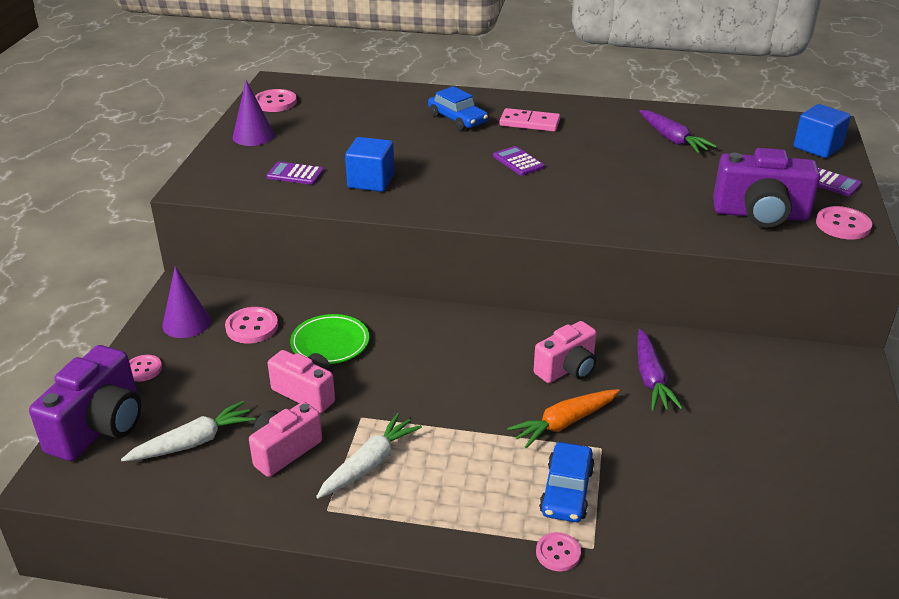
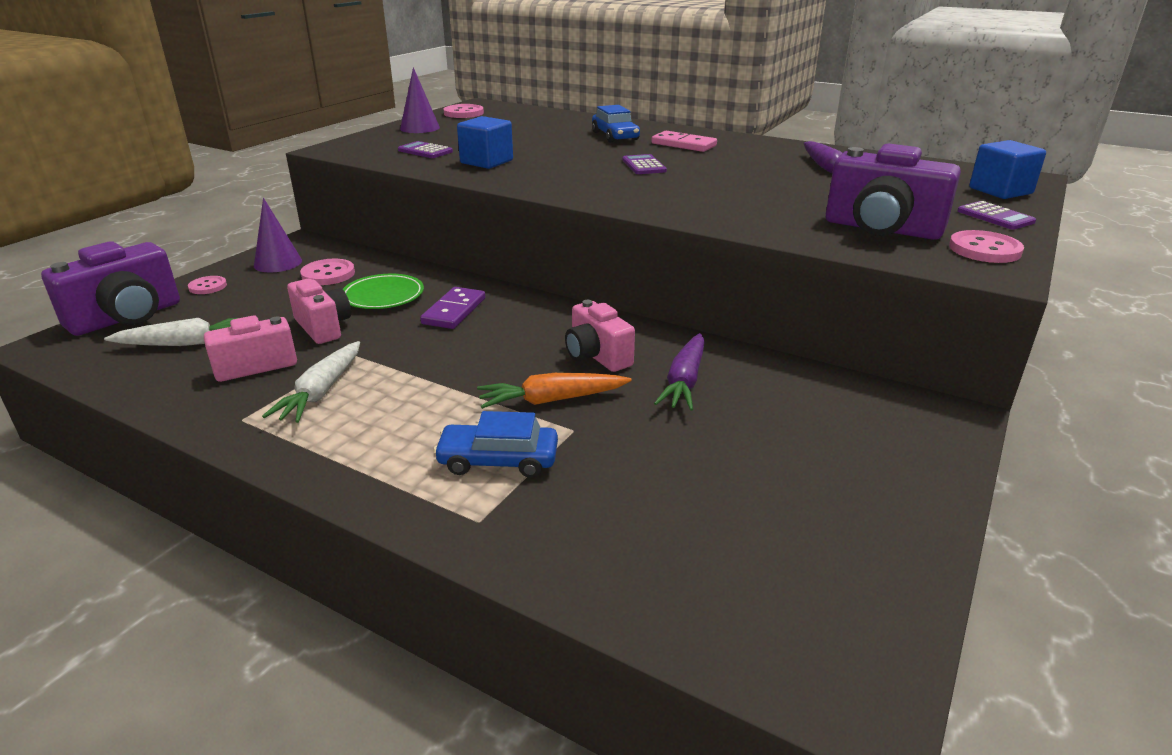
camera: 20 degrees right, 5 degrees down
white carrot [316,413,422,499] -> white carrot turned 135 degrees clockwise [262,341,360,423]
pink camera [534,321,597,383] -> pink camera turned 75 degrees clockwise [565,300,635,372]
pink button [536,532,581,571] -> none
blue car [539,442,595,522] -> blue car turned 60 degrees clockwise [433,411,558,478]
none -> purple domino [420,287,485,329]

